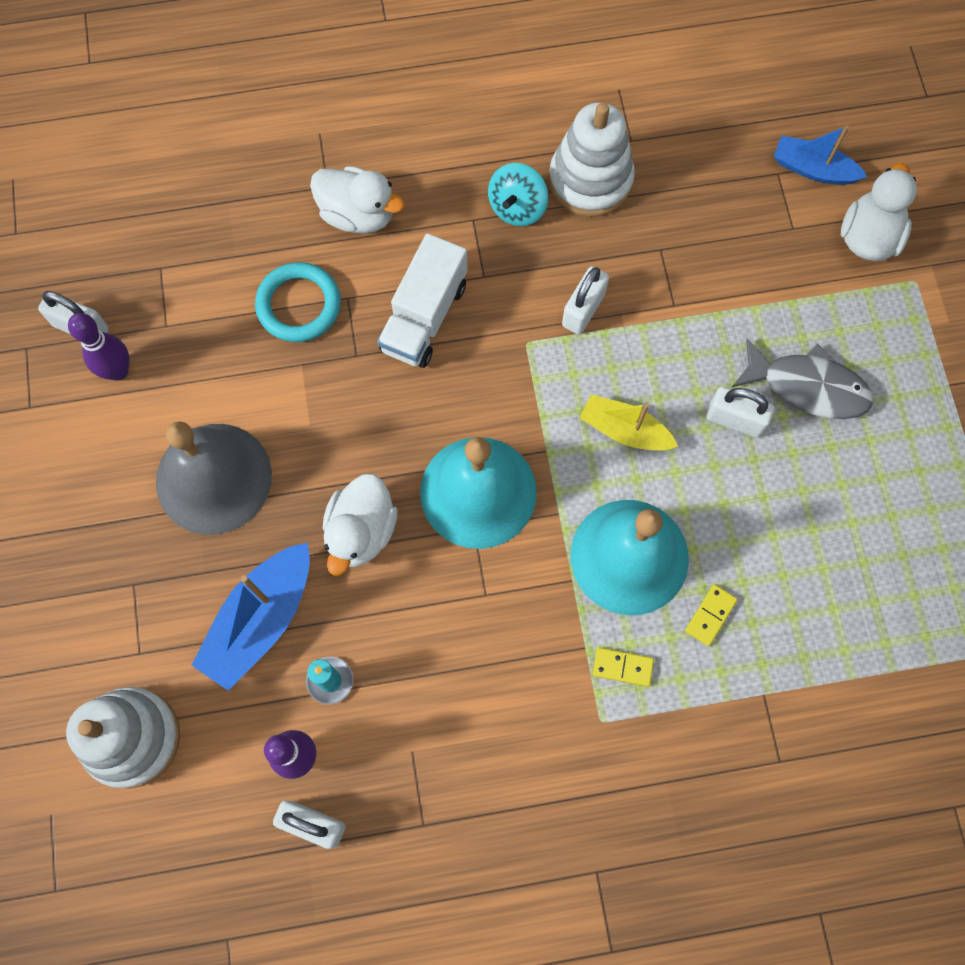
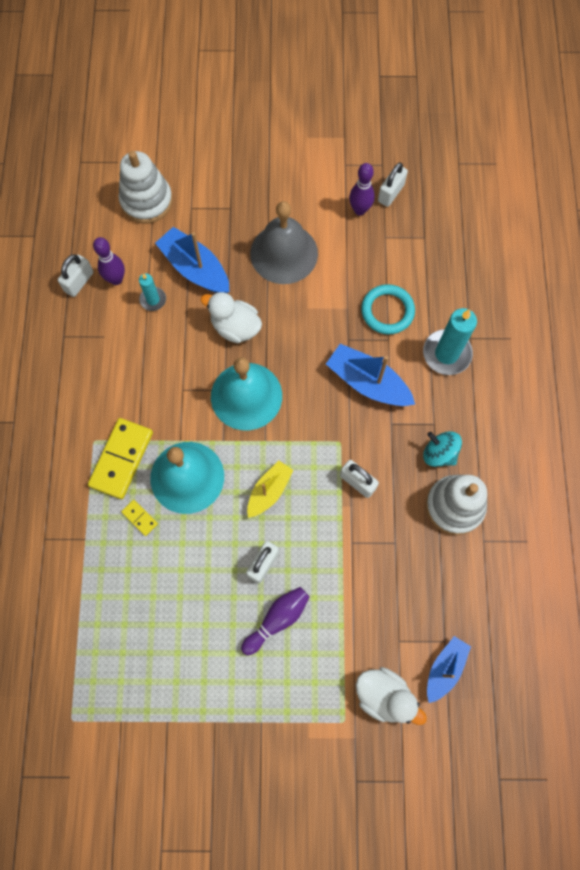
camera: 100 degrees right, 0 degrees up
white duck [310,166,404,233] -> turquoise candle [423,308,477,375]
white truck [377,233,468,368] -> blue boat [326,344,415,406]
yellow domino [593,647,654,687] -> yellow domino [88,418,153,499], size x2.17
grey fish [732,338,873,419] -> purple bowling pin [241,587,310,655]

